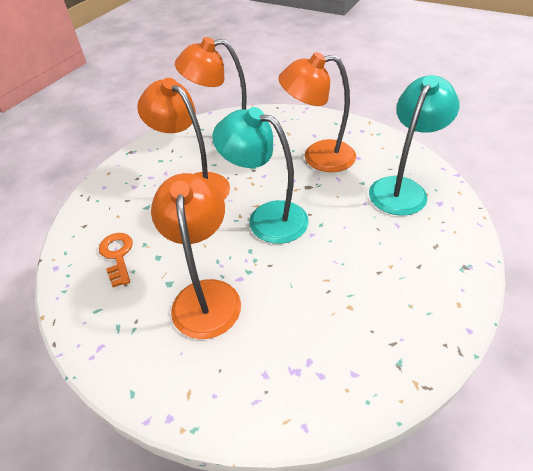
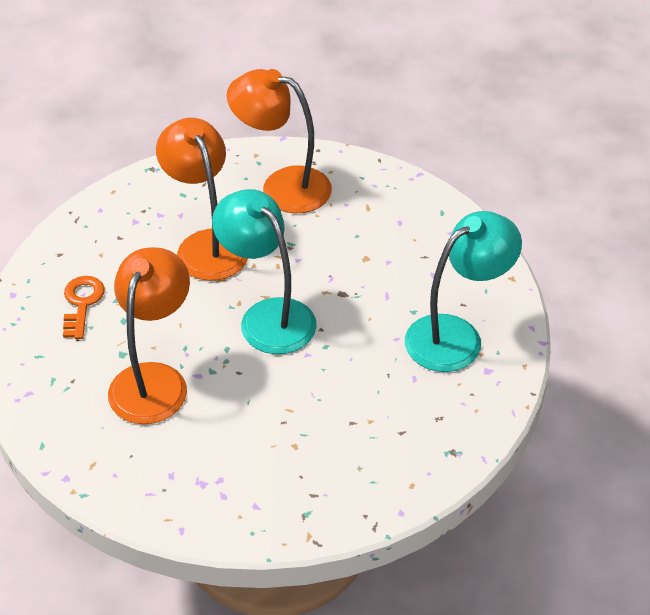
camera: 20 degrees right, 0 degrees up
orange lamp [278,52,356,172] -> none

